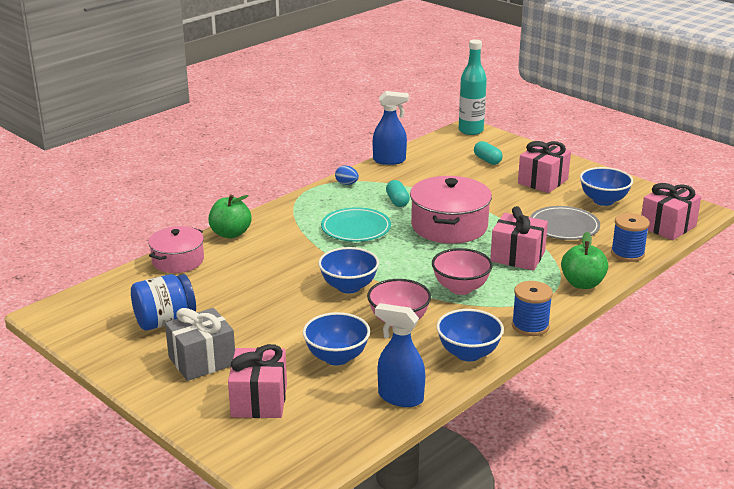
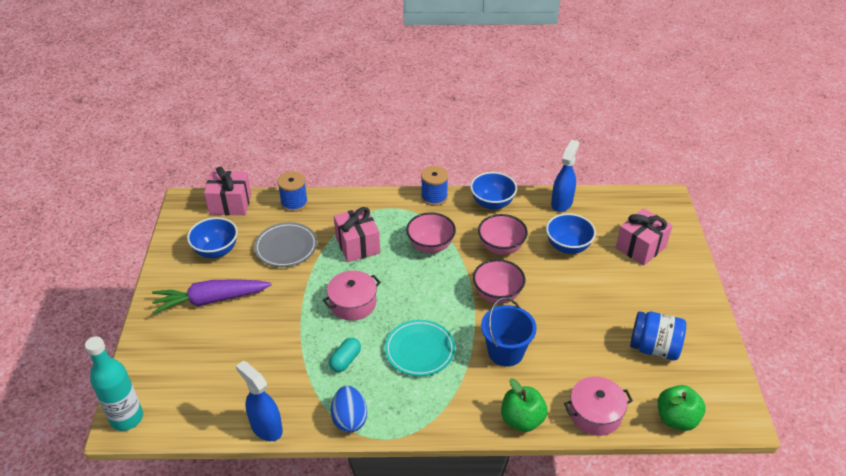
camera: 135 degrees left, 15 degrees up
grey gift [165,308,235,381] -> none
blue bowl [318,247,379,293] -> pink bowl [473,259,525,304]
blue egg [335,165,359,185] -> blue egg [331,386,367,433], size x1.60
blue spray bottle [375,303,425,407] -> blue spray bottle turned 135 degrees counterclockwise [551,140,579,212]
pink pot [410,176,492,244] -> pink pot [323,270,381,321], size x0.64
turquoise capsule [474,141,503,165] -> none
pink gift [518,141,571,193] -> purple carrot [152,279,271,314]
green apple [561,232,608,289] -> green apple moved to [658,385,706,431]
none -> blue bucket [481,298,537,367]

